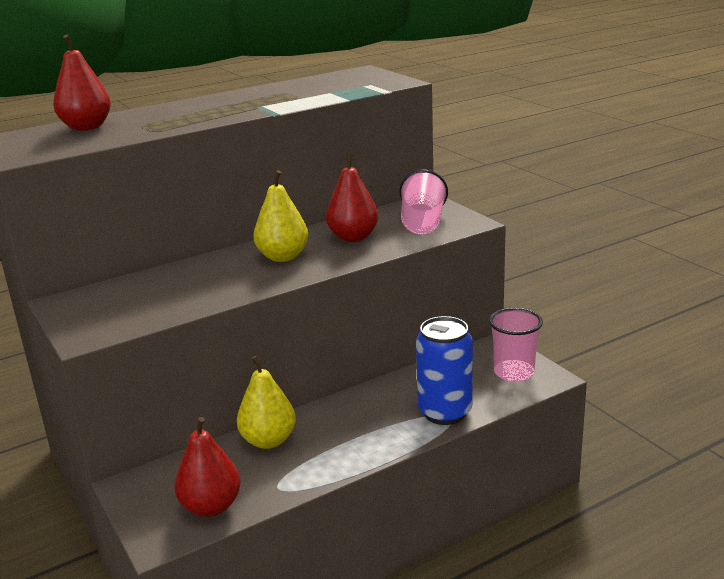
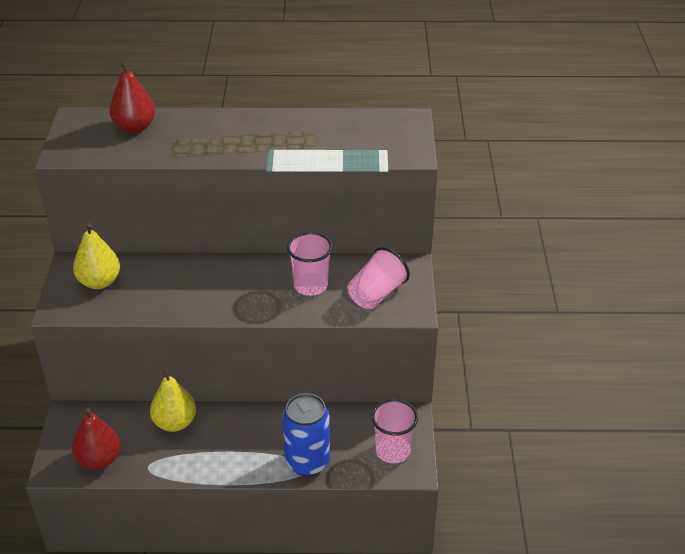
camera: 30 degrees right, 15 degrees up
yellow pear [253,170,309,262] -> yellow pear moved to [73,223,120,289]
red pear [326,153,378,242] -> pink cup [287,232,333,296]

